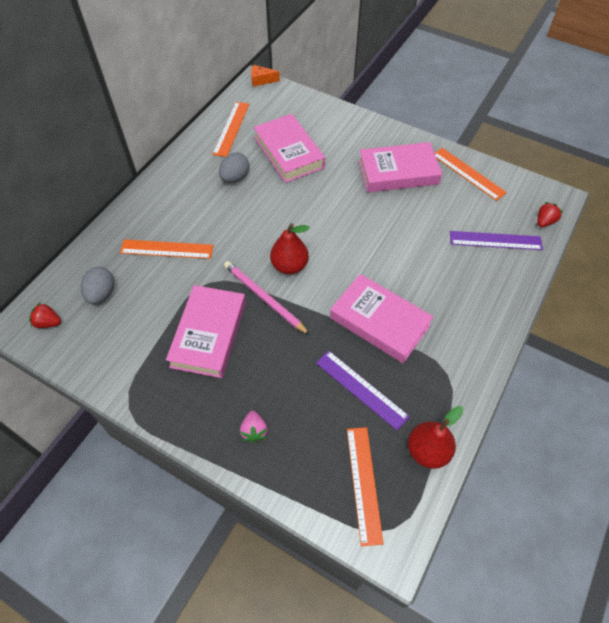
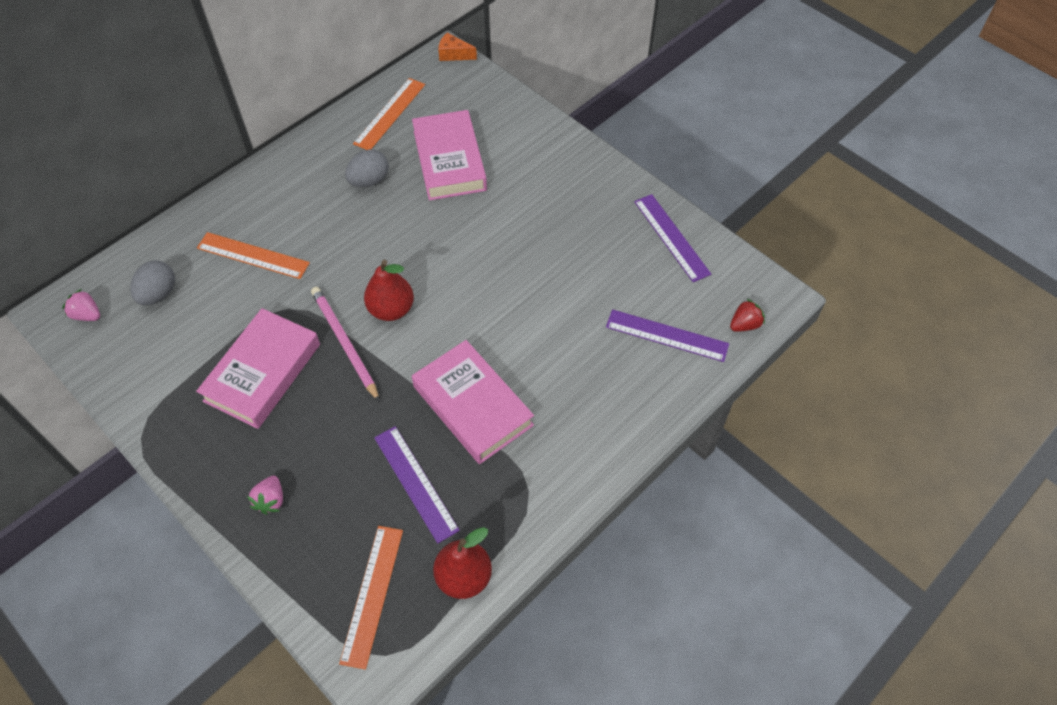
camera: 15 degrees right, 0 degrees up
red strawberry [29,303,61,328] -> pink strawberry [62,289,100,321]
pink book [359,142,442,192] -> none
orange ruler [435,148,507,201] -> purple ruler [634,194,711,282]

